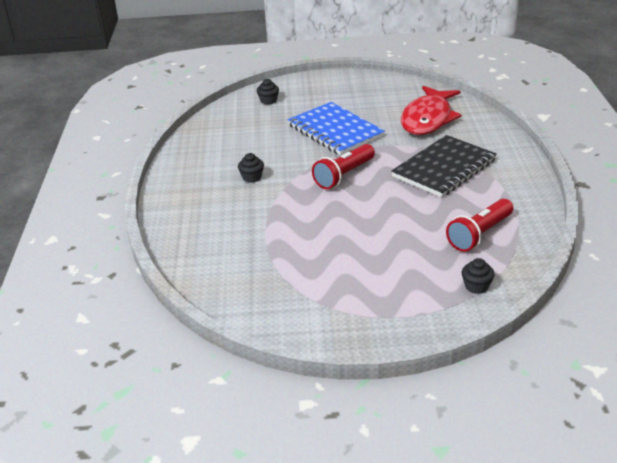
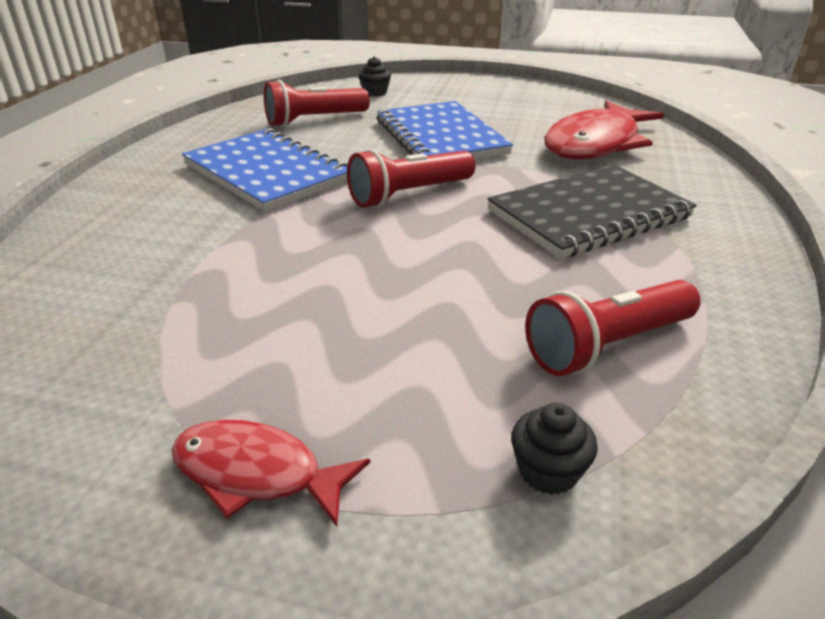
camera: 15 degrees right, 0 degrees up
black cupcake [238,153,264,183] -> blue notebook [182,128,348,212]
none -> red fish [172,420,370,527]
none -> red flashlight [264,80,370,127]

